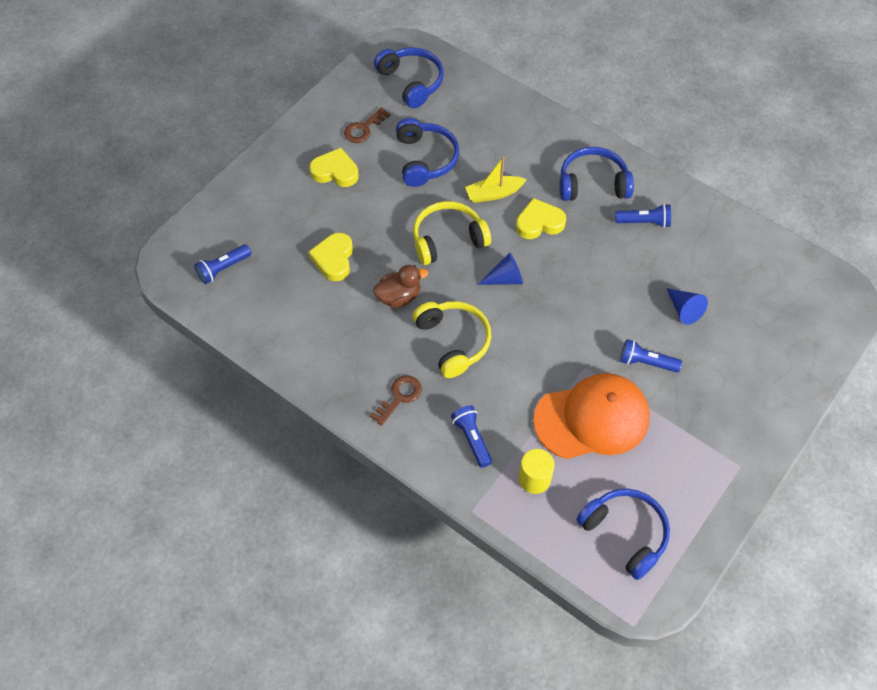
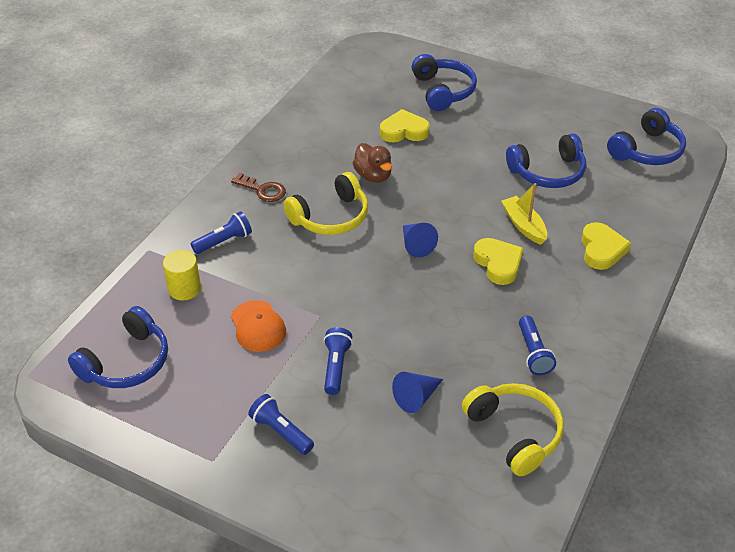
camera: 80 degrees right, 15 degrees down
blue flashlight [194,244,251,284] -> blue flashlight moved to [248,394,314,455]
yellow heart [309,148,359,187] -> yellow heart moved to [581,222,631,270]
brown key [344,107,391,143] -> none
yellow headphones [413,201,491,265] -> yellow headphones moved to [462,383,564,476]
orange cap [533,373,650,459] -> orange cap [231,300,286,352], size x0.54
blue headphones [559,147,634,201] -> blue headphones moved to [412,54,477,111]

